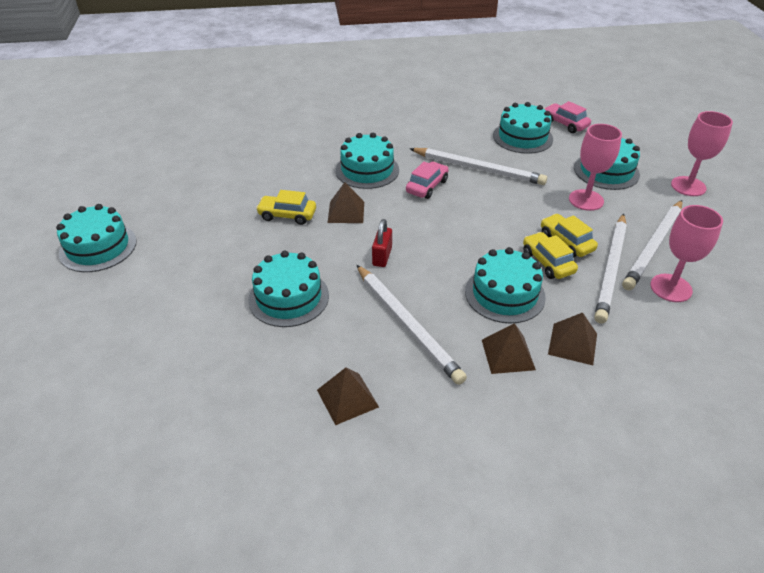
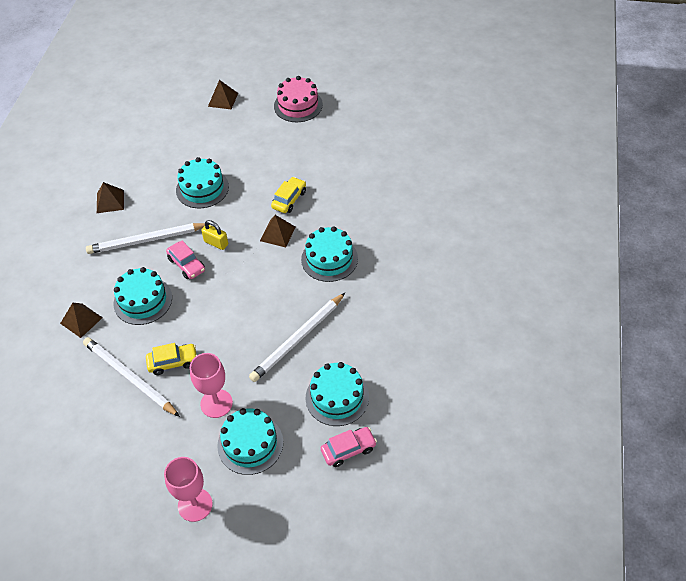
camera: 110 degrees right, 10 degrees up
turquoise cake [56,204,137,272] -> pink cake [274,76,323,122]
red padlock [372,219,392,267] -> yellow padlock [201,220,228,250]
pink car [406,162,449,199] -> pink car moved to [166,241,205,279]
brown pyramid [482,323,536,374] -> brown pyramid moved to [208,80,238,110]
yellow car [523,232,578,279] -> none
white pencil [622,200,682,290] -> none
pink goblet [650,205,723,302] -> none

